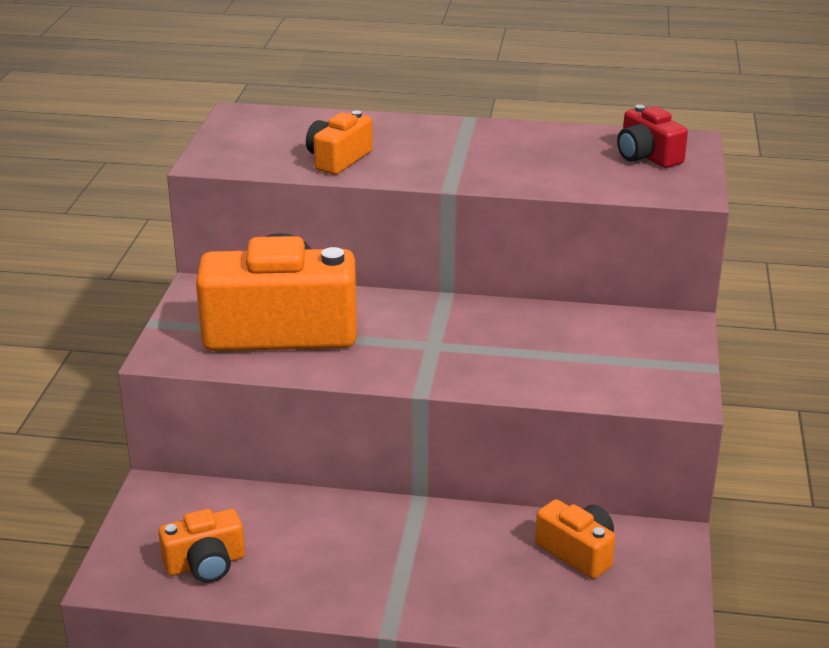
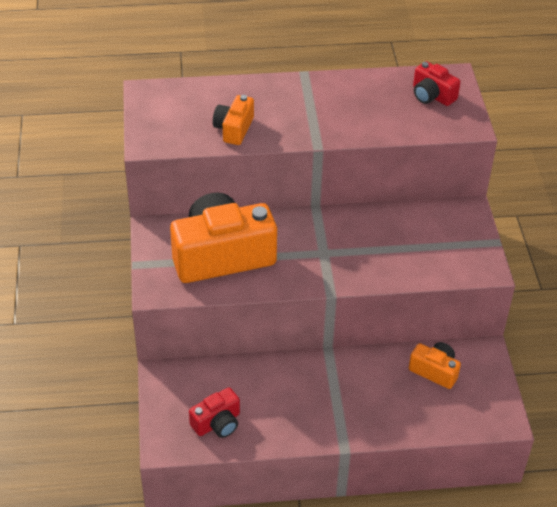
camera: 15 degrees left, 15 degrees up
orange camera [158,509,245,583] -> red camera [189,388,240,438]

